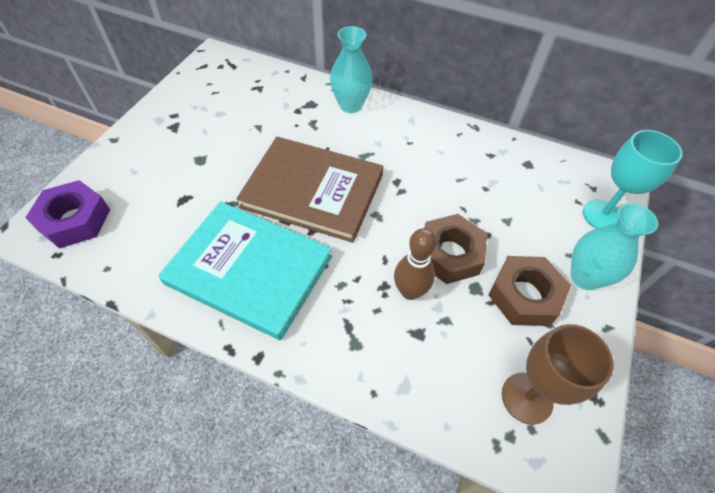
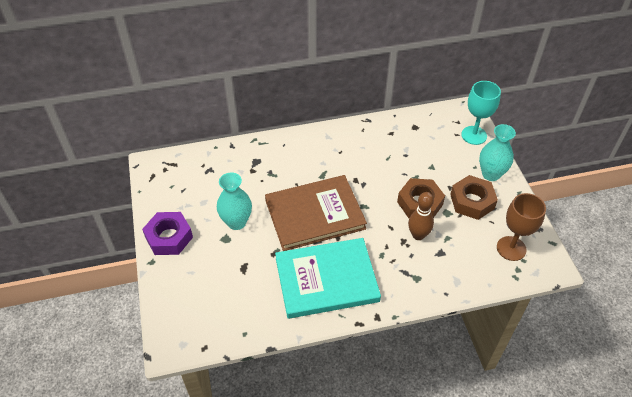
camera: 35 degrees left, 5 degrees down
purple nut [25,180,110,248] -> purple nut moved to [142,212,193,255]
turquoise vase [330,26,373,113] -> turquoise vase moved to [217,172,252,230]

